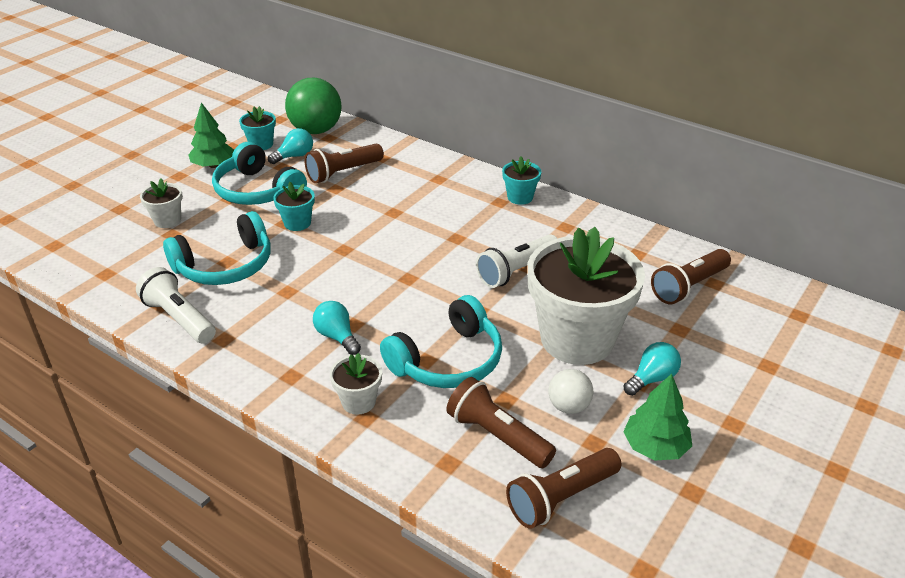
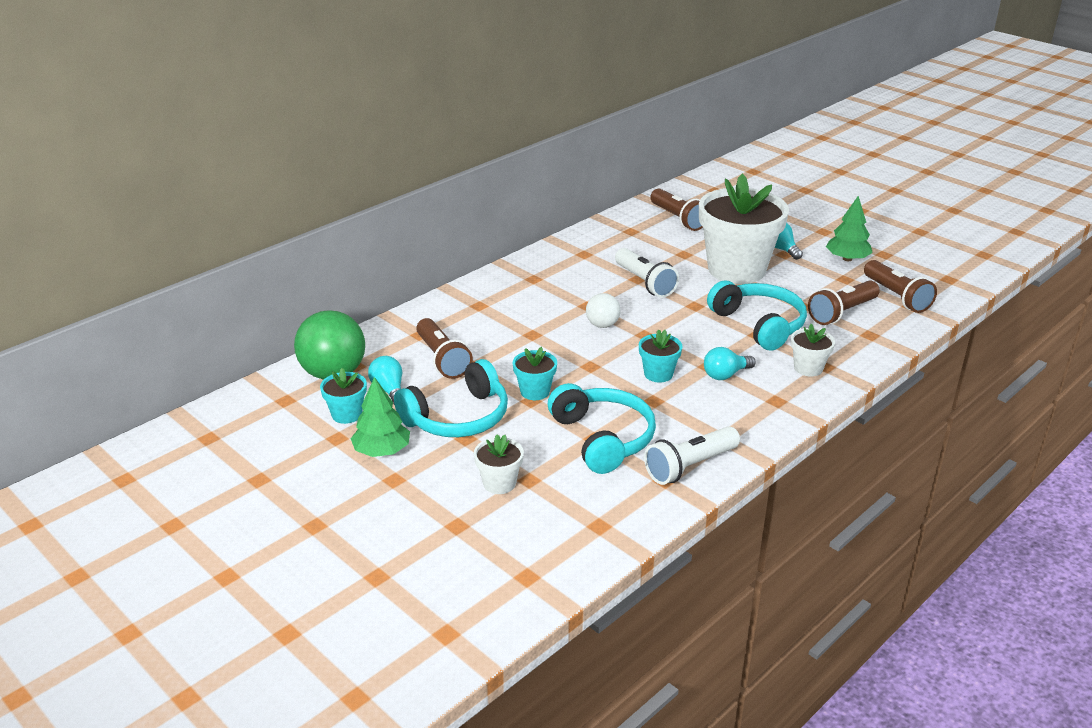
camera: 80 degrees left, 5 degrees down
turquoise flower pot [502,157,541,205] -> turquoise flower pot moved to [639,329,683,383]
white ball [549,369,593,414] -> white ball moved to [586,293,621,328]

